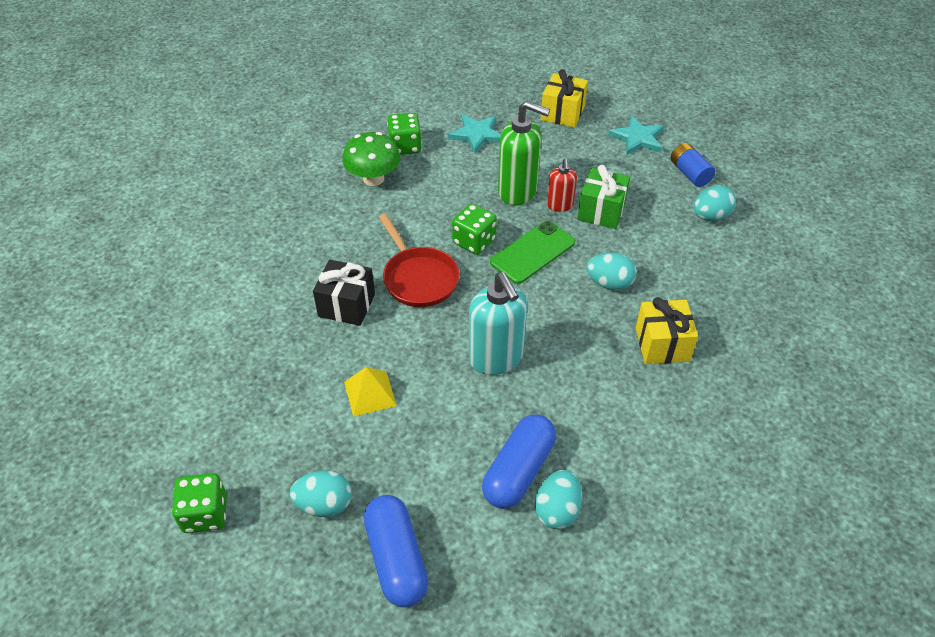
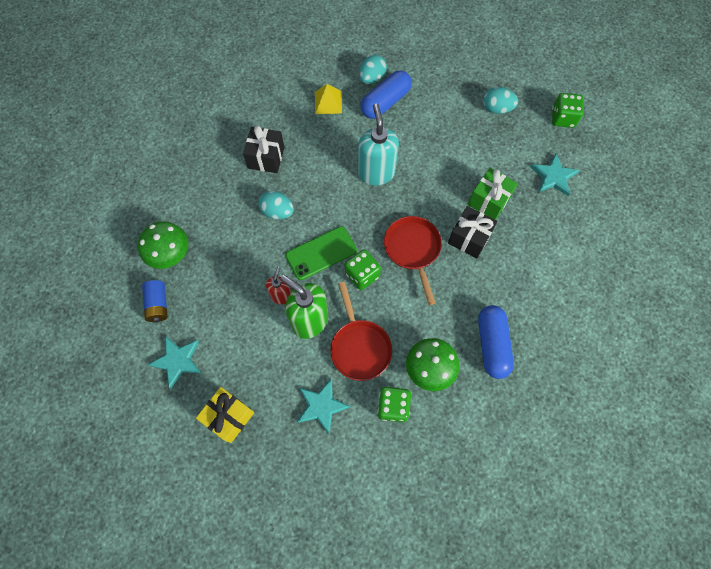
camera: 165 degrees left, 20 degrees up
yellow pyramid [344,367,397,417] -> yellow pyramid moved to [315,84,342,114]
blue capsule [364,495,428,607] -> blue capsule moved to [478,305,514,379]
green gift [577,165,630,229] -> green gift moved to [468,168,518,220]
yellow gift [636,297,698,364] -> black gift [243,126,284,173]
turquoise egg [693,185,736,221] -> green mushroom [138,221,188,269]
none -> red pan [331,282,392,381]
none -> turquoise star [531,153,580,196]

